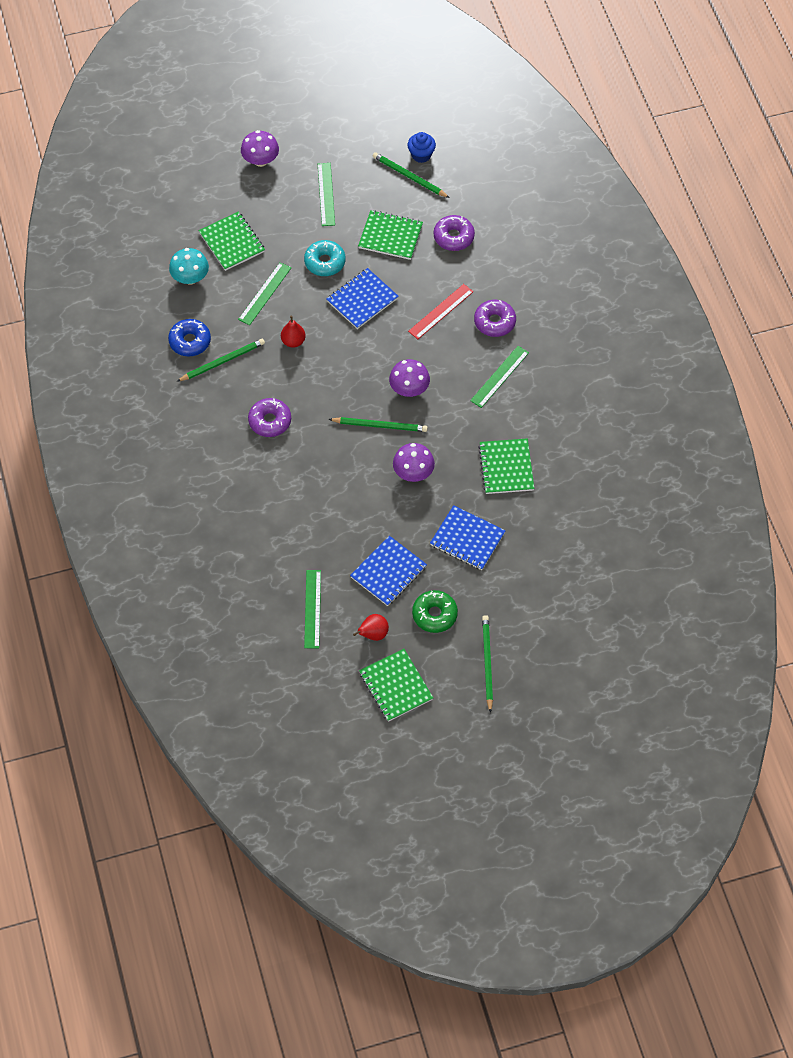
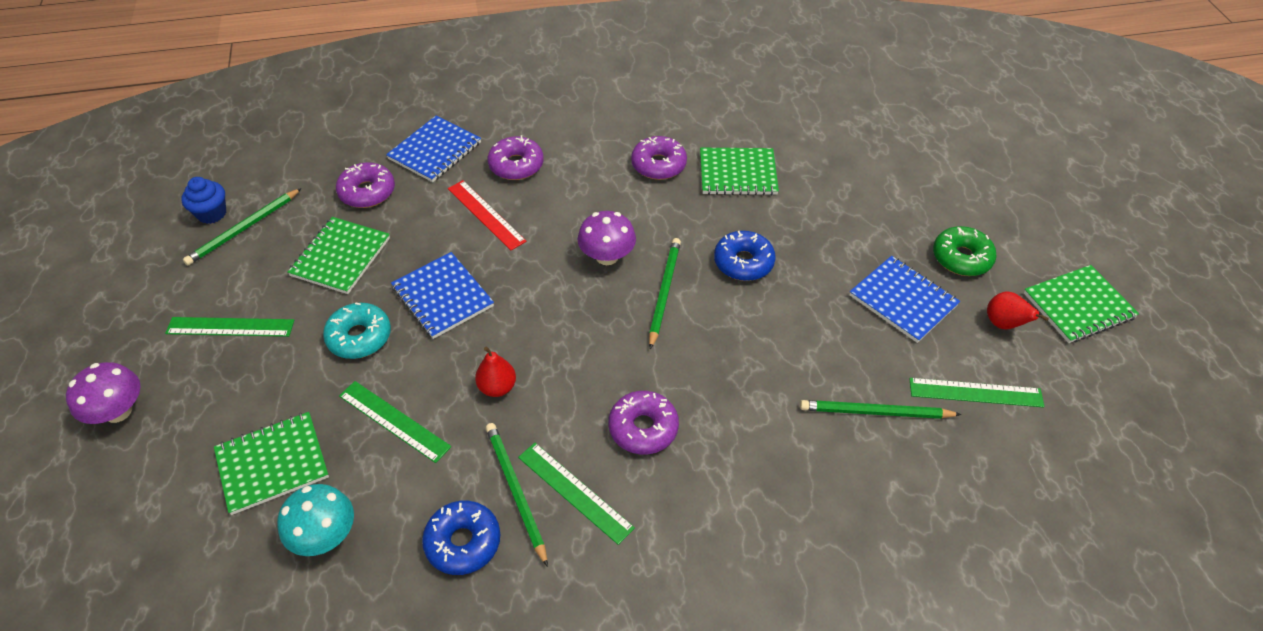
camera: 85 degrees left, 10 degrees down
purple mushroom [393,443,435,482] -> blue donut [714,231,776,281]
blue notebook [430,505,506,570] -> blue notebook moved to [386,116,481,182]
green ruler [470,346,529,408] -> green ruler moved to [518,443,635,545]
green pencil [482,615,493,713] -> green pencil moved to [800,400,961,419]
none -> purple donut [631,136,687,180]

